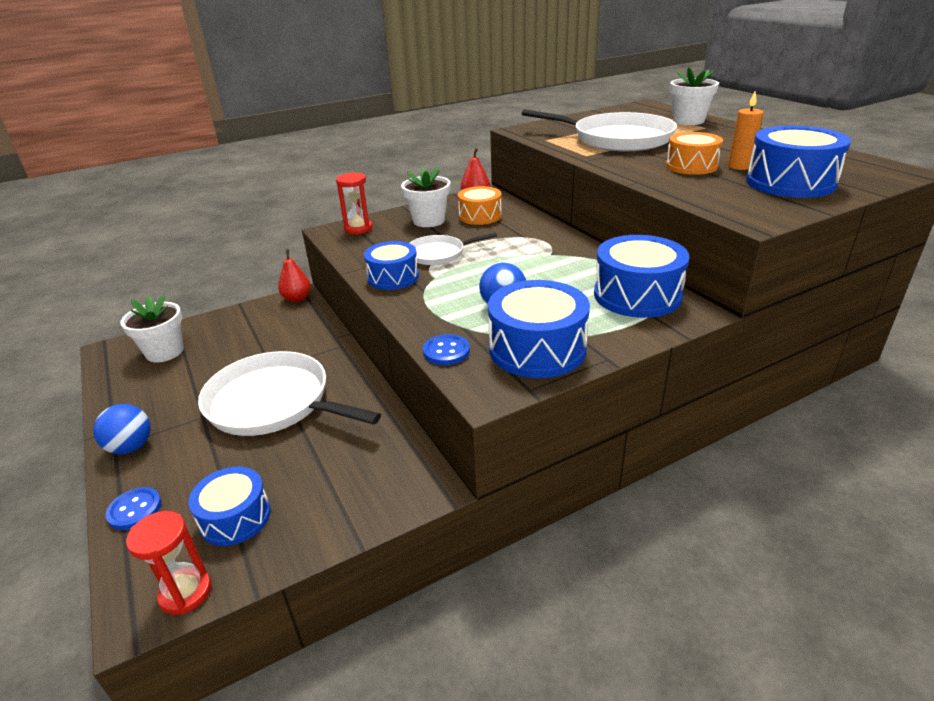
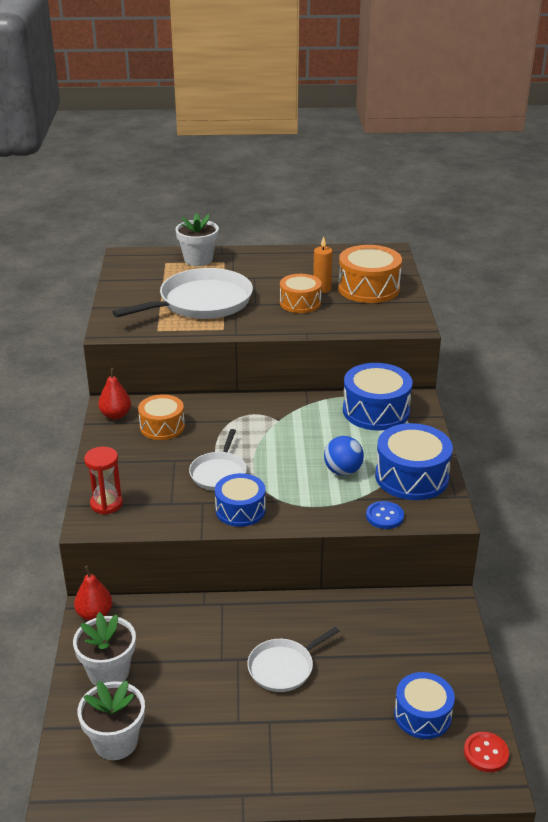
camera: 65 degrees left, 0 degrees up
blue ball [93,404,151,454] -> none
blue button [106,487,162,530] -> none
red hourglass [126,511,212,615] -> red button [464,732,509,772]
white pan [198,351,381,436] -> white pan [247,627,339,692], size x0.54
white flower pot [401,167,451,227] -> white flower pot moved to [73,612,136,686]
blue drum [746,126,851,198] -> orange drum [338,245,402,303]

